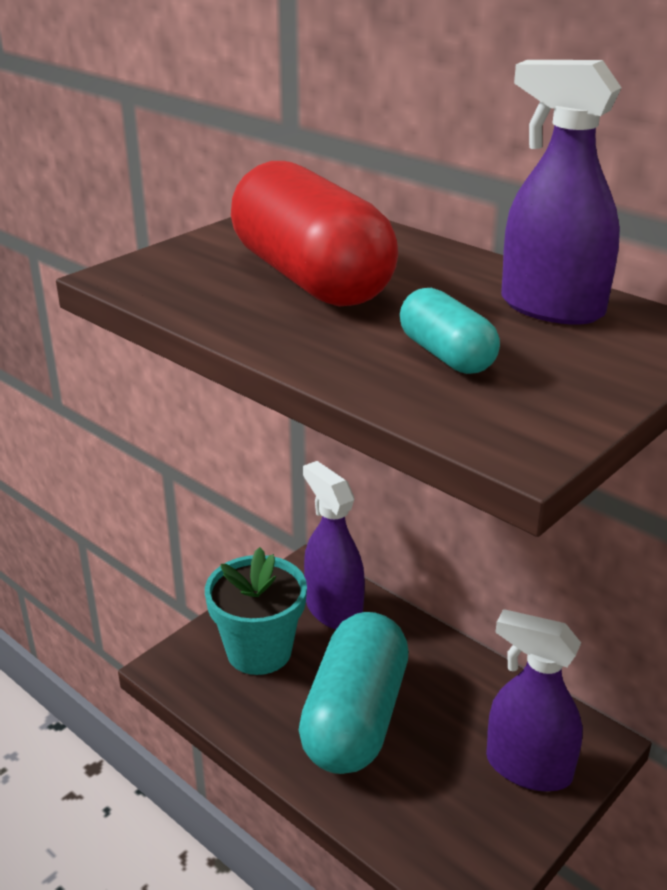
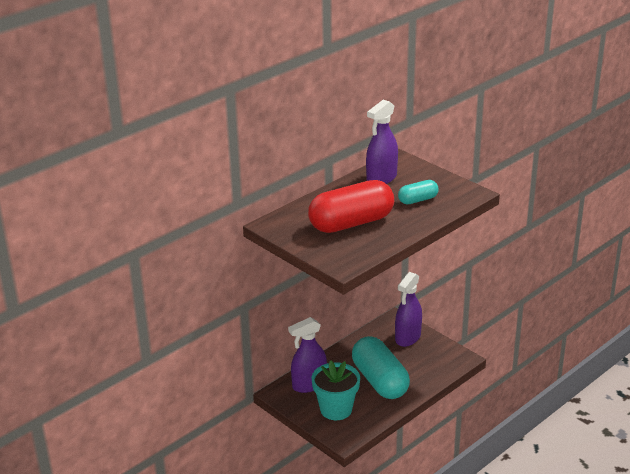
camera: 85 degrees left, 0 degrees up
turquoise capsule [299,612,409,774] -> turquoise capsule turned 45 degrees clockwise [352,336,410,399]

